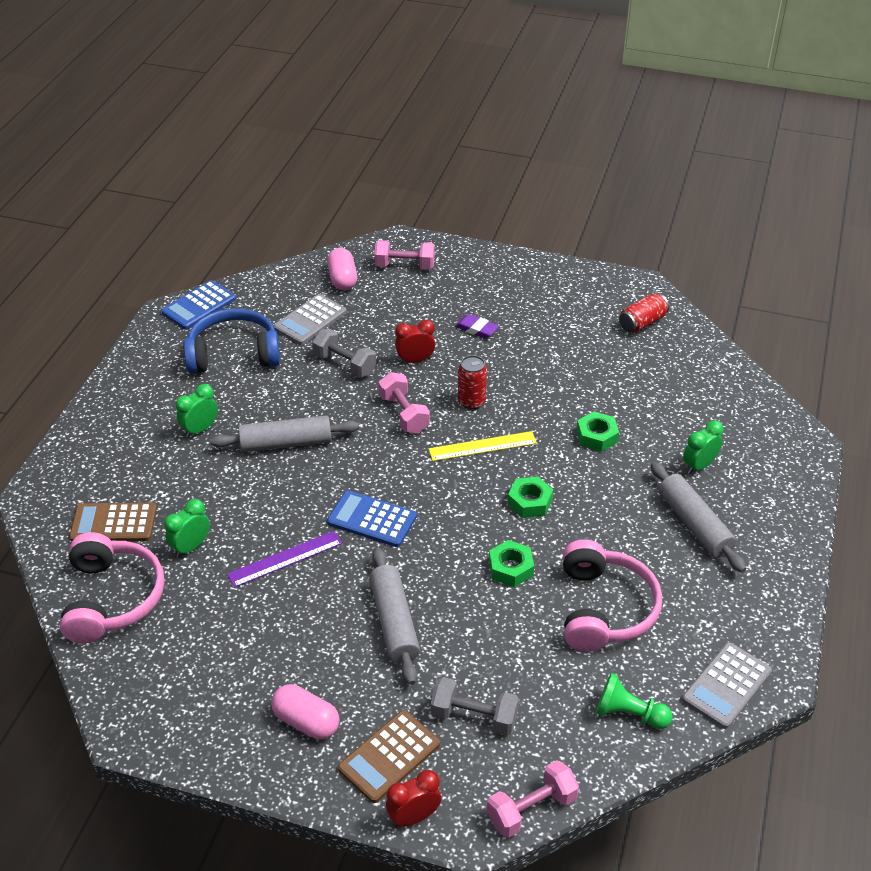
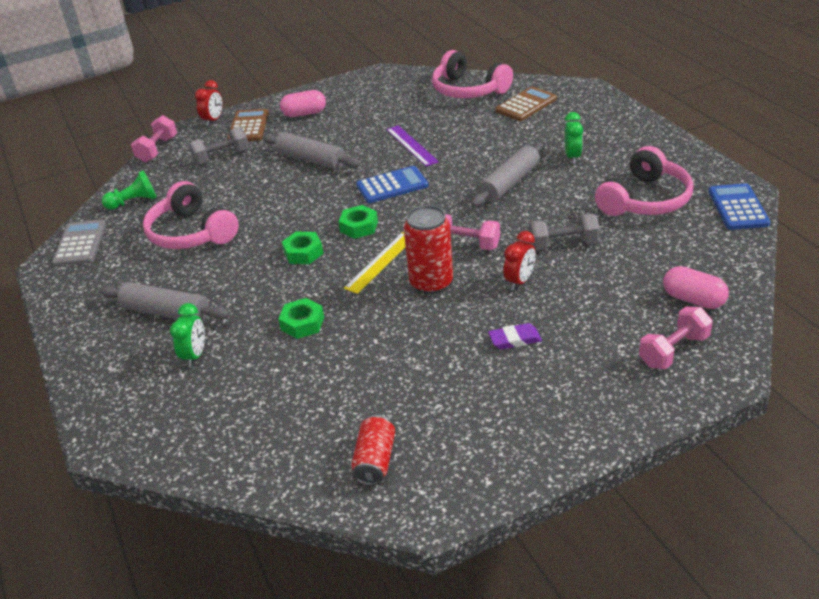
camera: 140 degrees right, 5 degrees down
green clock [164,499,210,557] -> none
blue headphones [184,308,280,374] -> pink headphones [595,146,693,216]
purple ruler [227,531,342,588] -> purple ruler turned 45 degrees counterclockwise [386,125,439,167]
grey calculator [274,294,347,345] -> none
red can [458,355,487,410] -> red can [404,205,453,294], size x1.52
green nut [489,540,534,587] -> green nut moved to [339,205,378,239]

